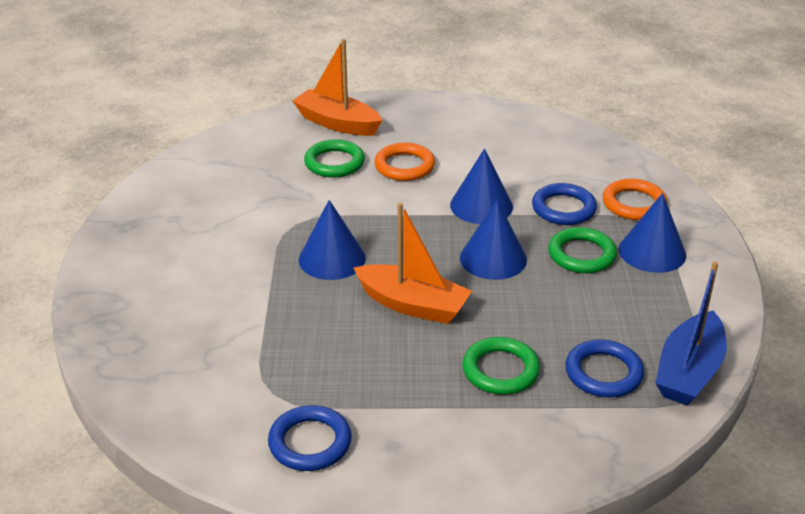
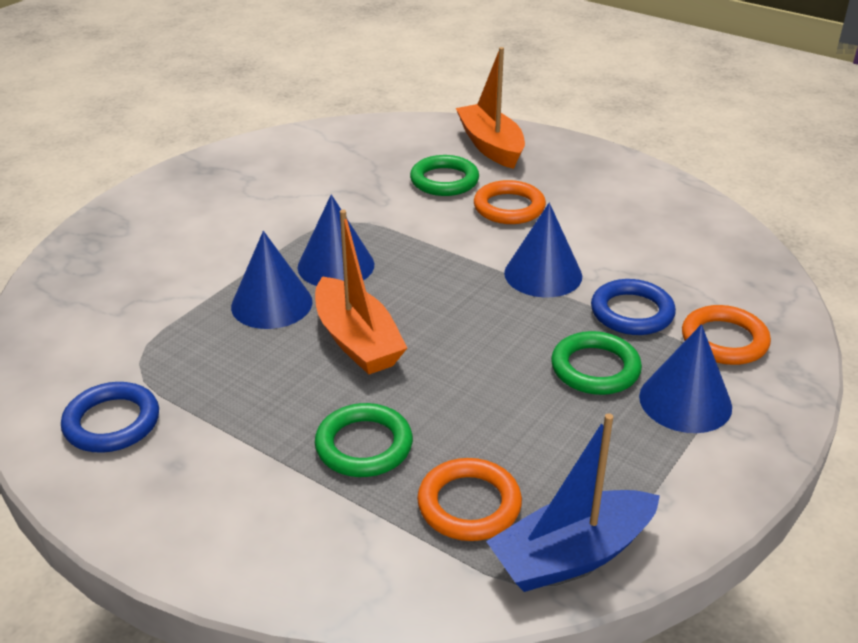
camera: 35 degrees right, 0 degrees up
blue cone [460,200,527,280] -> blue cone moved to [231,231,313,329]
blue ring [565,339,644,398] -> orange ring [417,458,522,541]

